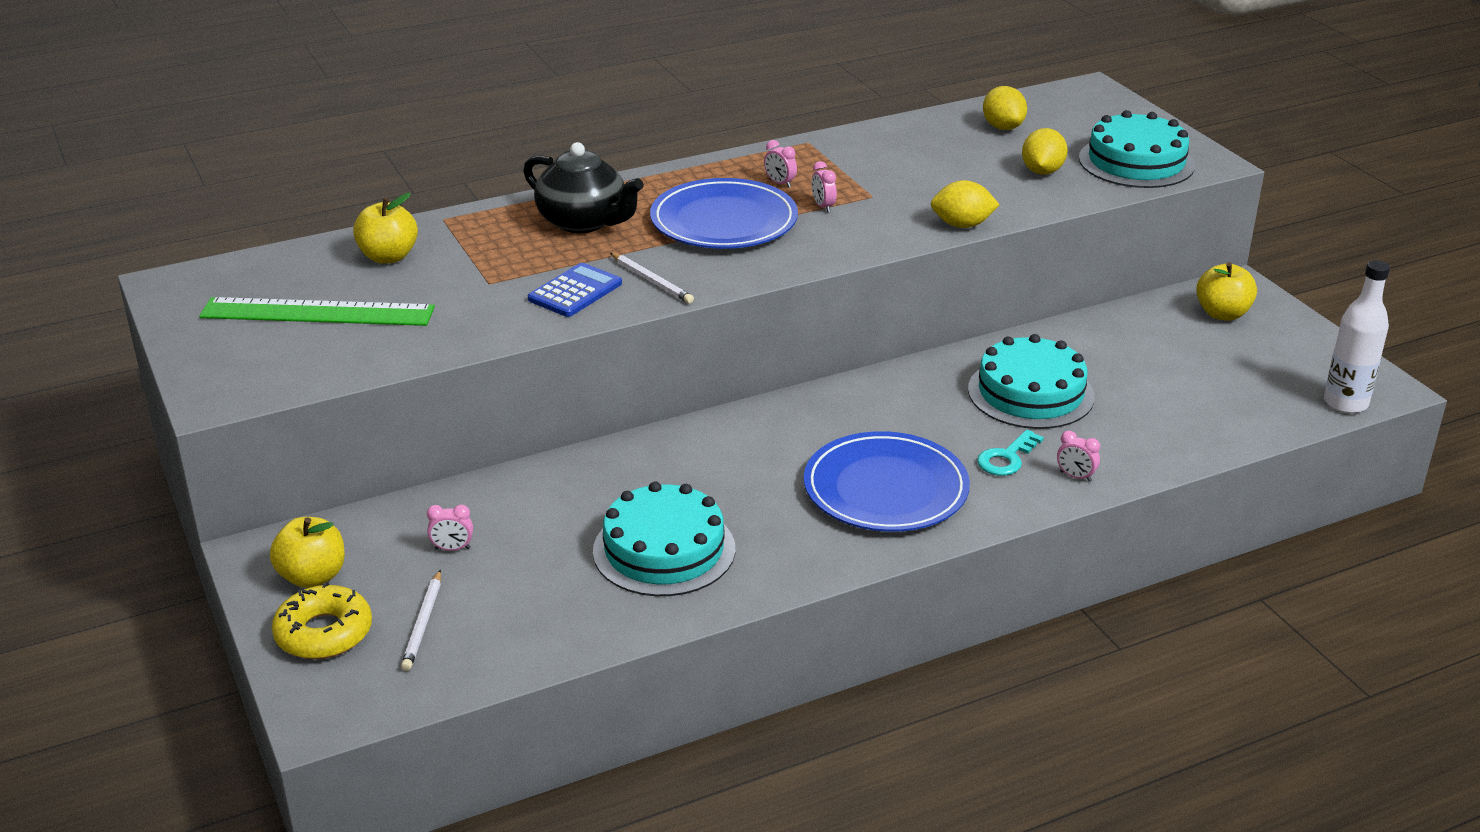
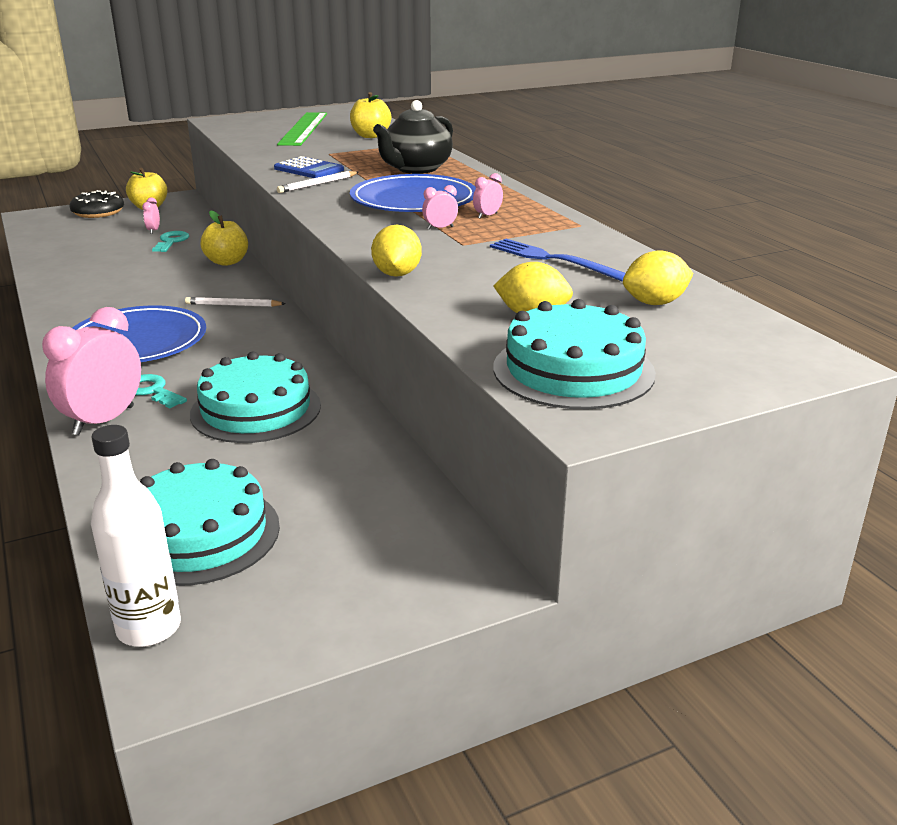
camera: 90 degrees right, 5 degrees down
yellow donut [272,582,372,659] -> black donut [69,190,124,218]
white pencil [401,570,441,671] -> white pencil moved to [185,297,286,307]
turquoise cake [593,482,735,596] -> turquoise cake moved to [140,459,280,586]
pink clock [1057,431,1100,482] -> pink clock [42,307,141,435], size x2.28
yellow apple [1196,262,1257,321] -> yellow apple moved to [201,210,248,266]
none -> turquoise key [152,231,189,252]
none -> blue fork [490,239,626,282]

